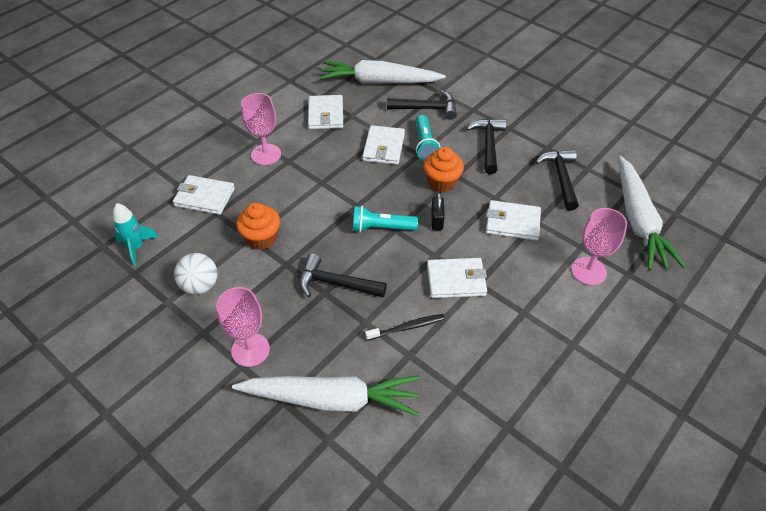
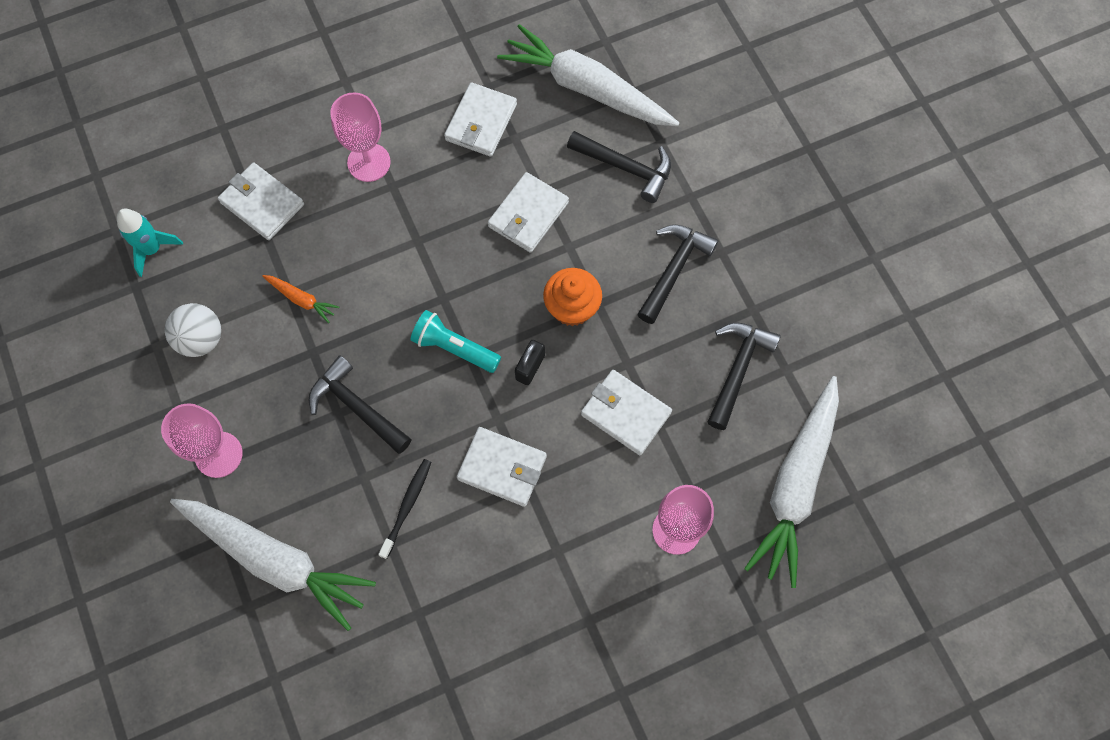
camera: 25 degrees right, 20 degrees up
orange cupcake [236,203,280,250] -> orange carrot [262,275,339,323]
black toothbrush [365,314,445,341] -> black toothbrush turned 75 degrees counterclockwise [378,459,432,559]
turquoise flashlight [416,115,440,161] -> none

